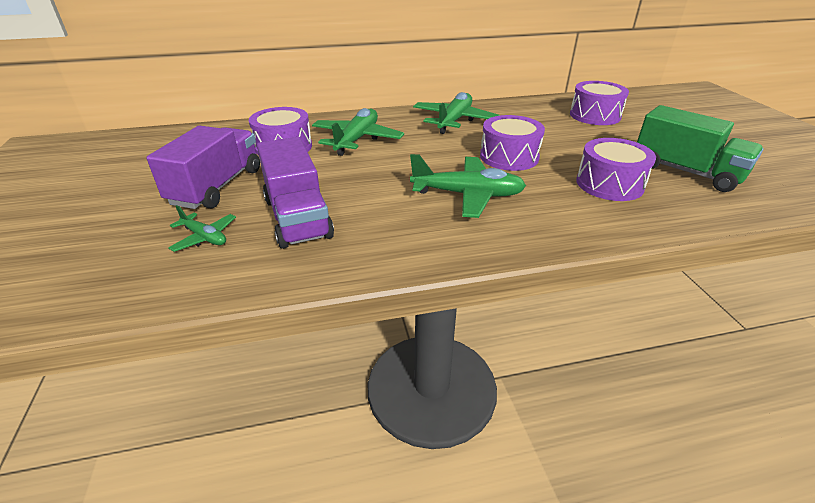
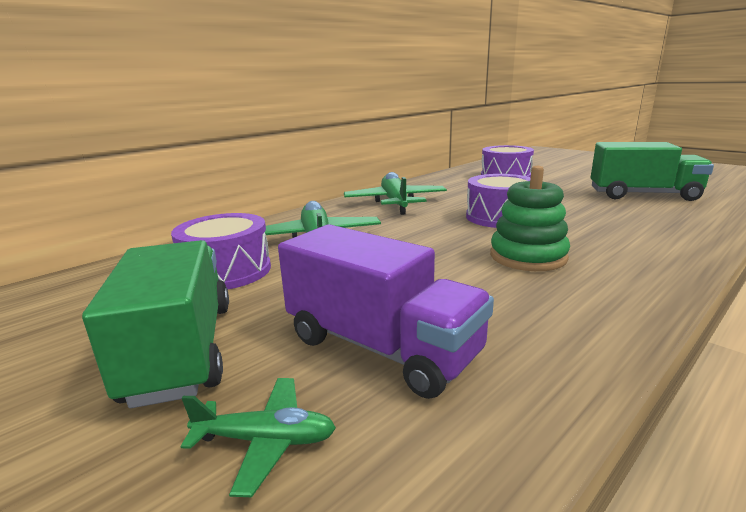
camera: 30 degrees left, 15 degrees down
purple truck [146,126,260,209] -> green truck [82,240,229,408]
green plane [410,154,526,218] -> green stacking toy [490,166,570,271]
purple drum [576,138,656,201] -> none

